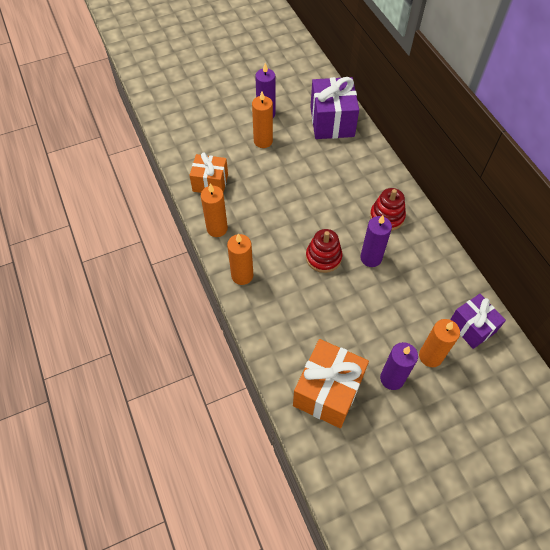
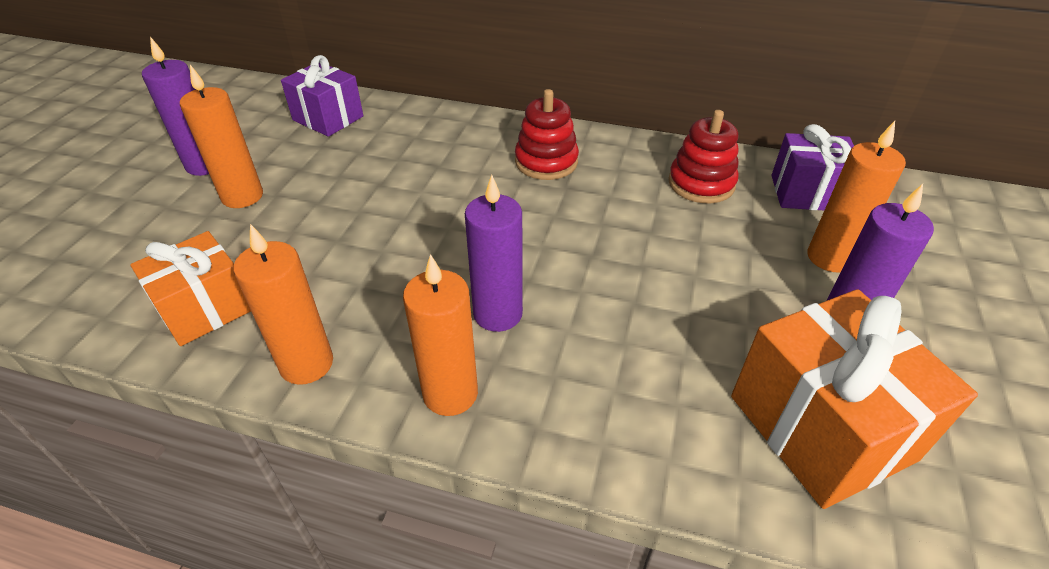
camera: 50 degrees left, 15 degrees down
red stacking toy [306,229,342,273] -> red stacking toy moved to [668,110,739,203]
purple gift [310,77,359,139] -> purple gift [281,55,363,137], size x0.65
purple candle [360,215,392,267] -> purple candle moved to [465,175,523,332]

